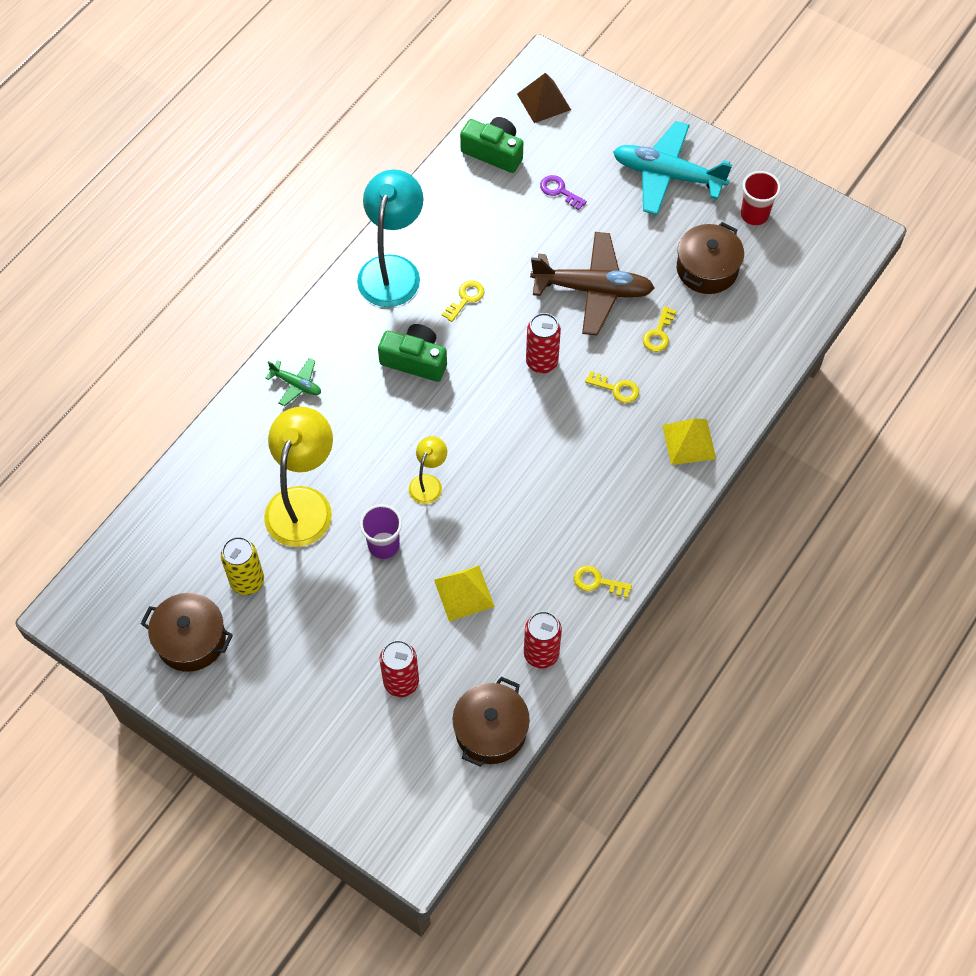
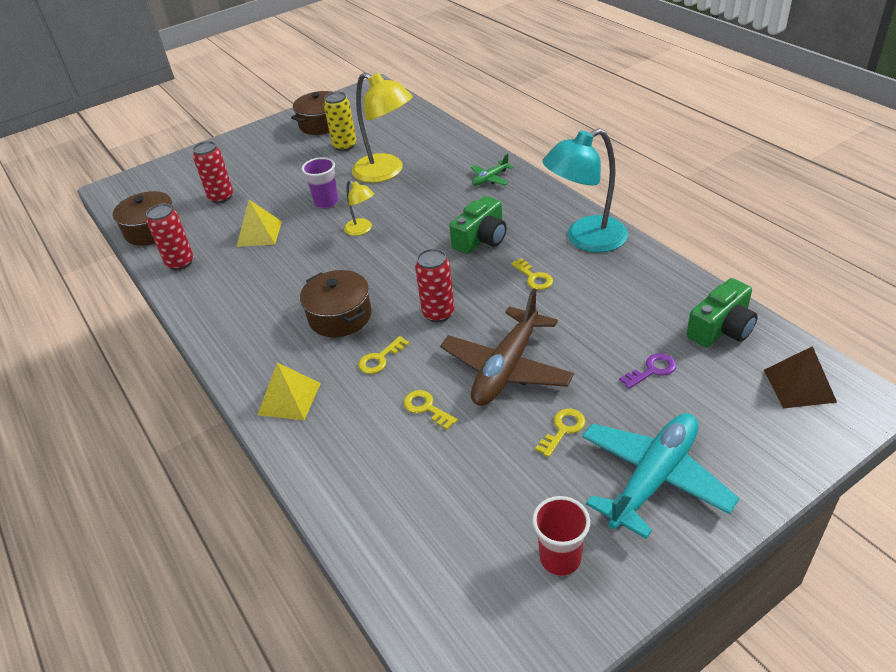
camera: 115 degrees right, 20 degrees down
turquoise lamp [357,169,423,307] -> turquoise lamp turned 120 degrees clockwise [542,128,628,253]
yellow key [574,565,632,598] -> yellow key moved to [535,409,586,457]
brown pot [677,222,744,294] -> brown pot moved to [300,270,372,337]

